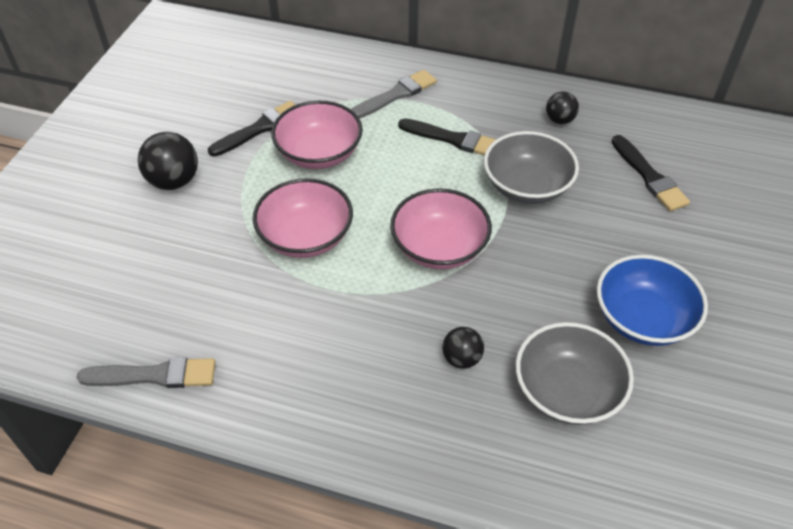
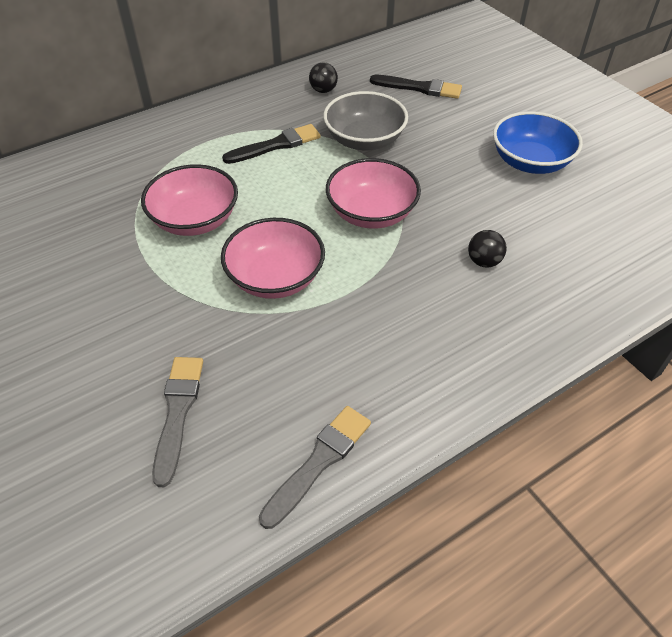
camera: 50 degrees left, 0 degrees up
black ball [138,132,198,190] -> none
black brush [208,101,296,157] -> none
grey brush [351,70,437,118] -> grey brush moved to [152,357,203,487]
grey bowl [516,322,634,425] -> none

